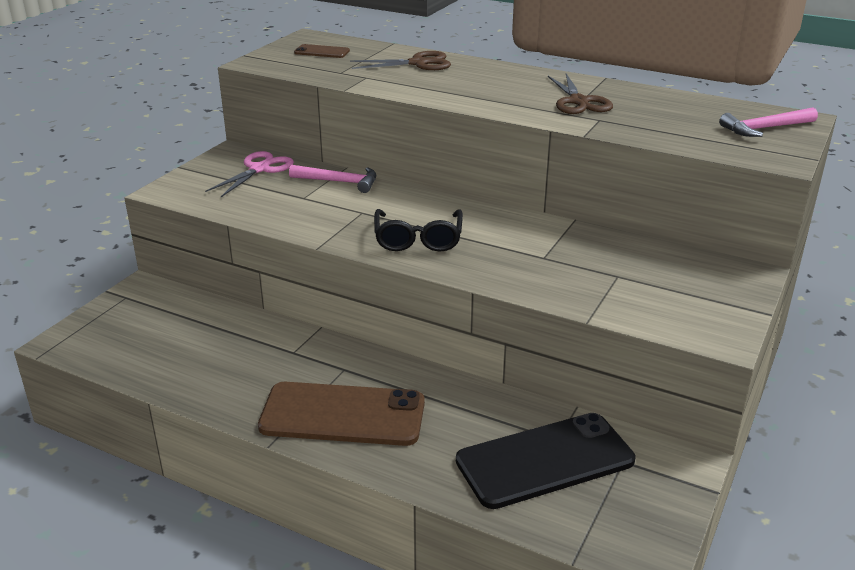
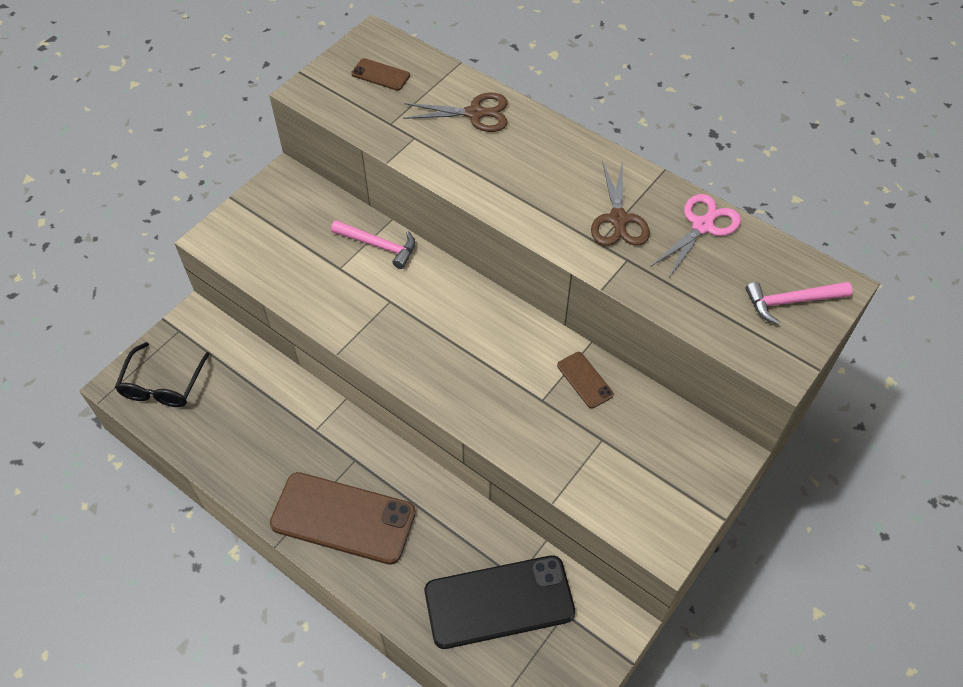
camera: 10 degrees right, 25 degrees up
pink scissors [205,151,294,197] -> pink scissors moved to [651,194,741,279]
black glasses [374,209,463,251] -> black glasses moved to [115,342,210,407]
none -> brown phone [557,352,614,408]

